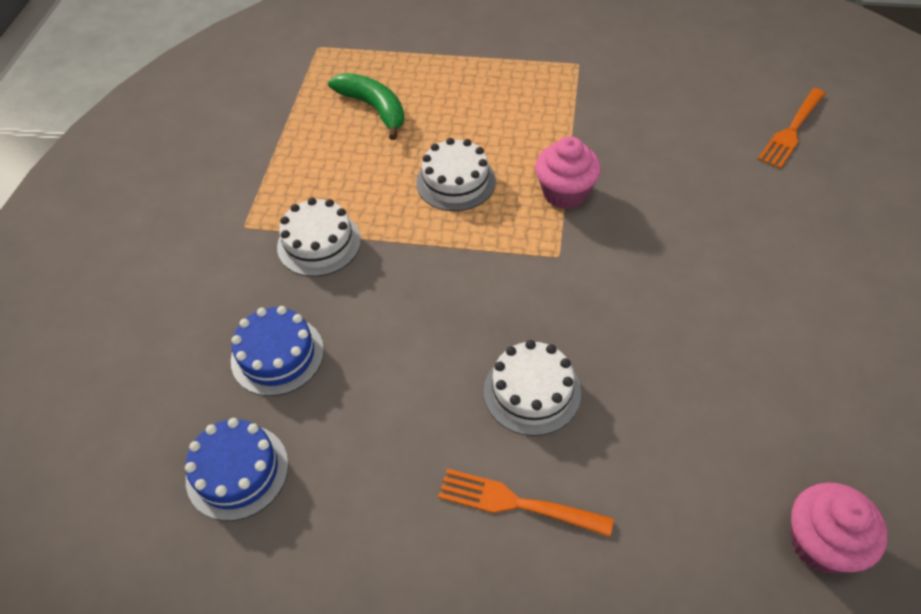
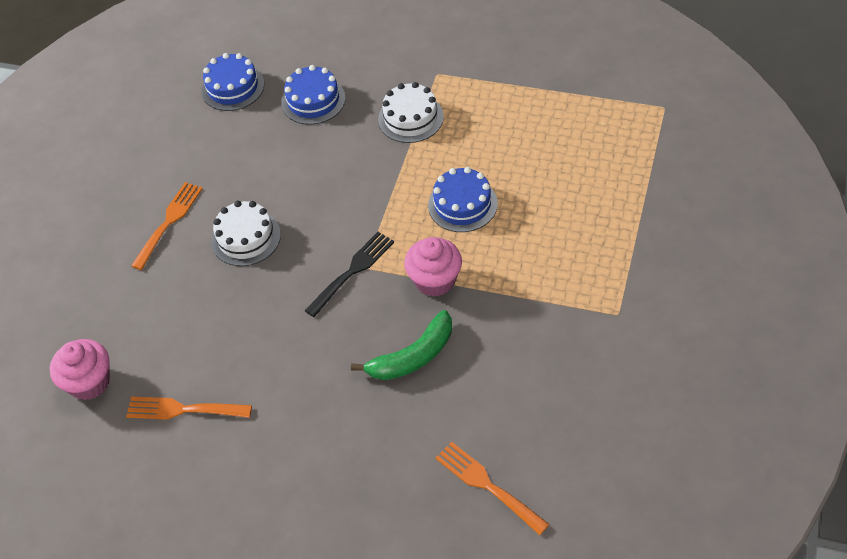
camera: 100 degrees right, 0 degrees up
green banana [328,73,404,140] -> green banana moved to [351,310,452,380]
white cake [416,138,496,211] -> blue cake [428,167,498,232]
none -> orange fork [126,397,252,420]
none -> black fork [304,232,394,317]

